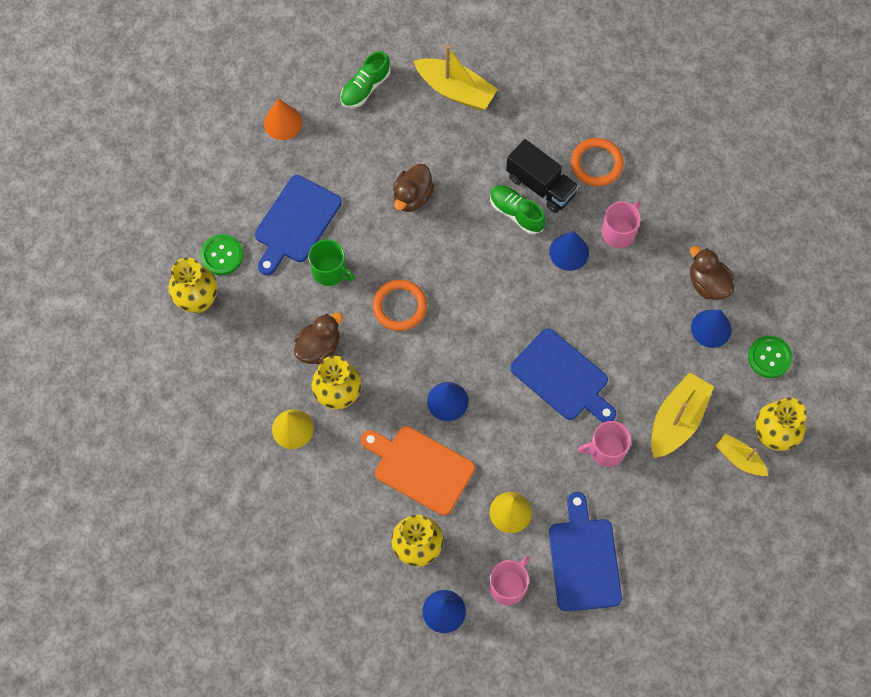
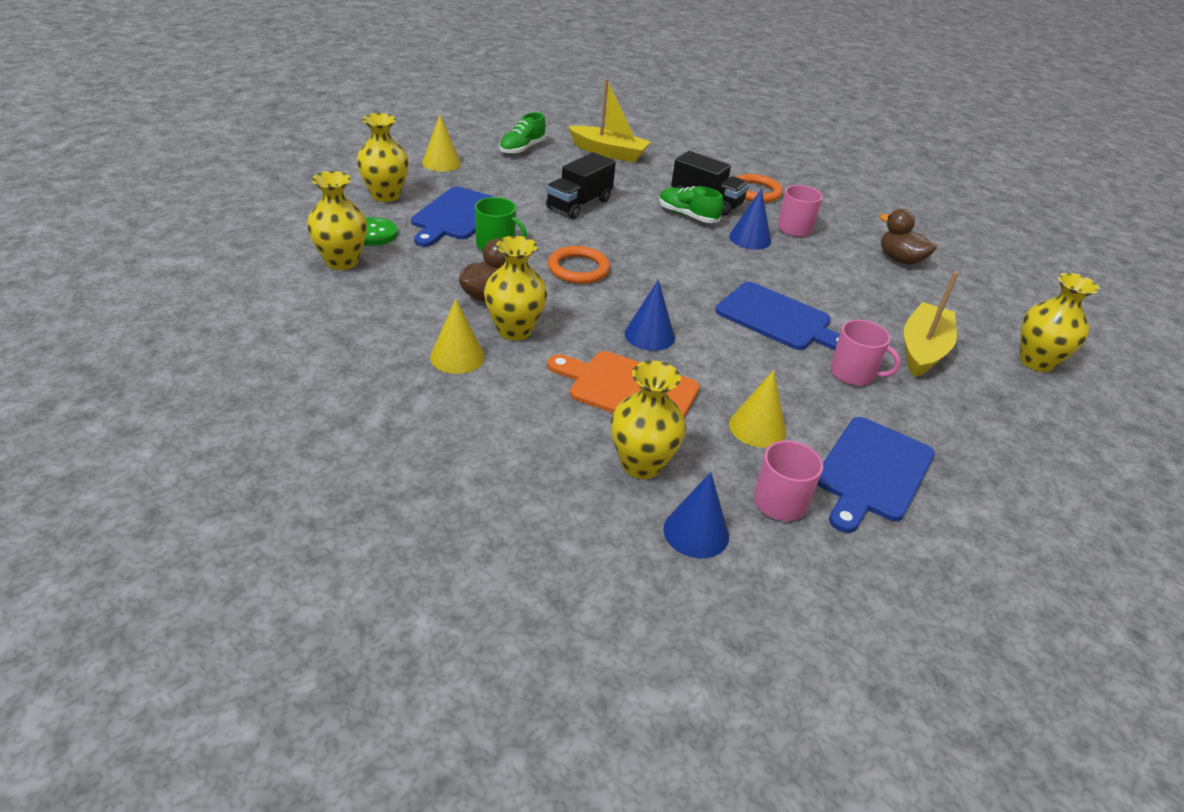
camera: 10 degrees left, 30 degrees down
orange cone [264,98,302,140] -> yellow cone [422,115,461,172]
brown duck [393,164,434,212] -> black truck [546,152,616,219]
blue cutting board [549,492,622,611] -> blue cutting board turned 135 degrees counterclockwise [817,417,935,533]
pink mug [578,421,631,467] -> pink mug turned 135 degrees counterclockwise [830,320,901,386]
blue cone [691,310,732,348] -> none
yellow boat [716,433,768,476] -> none
green button [748,336,792,378] -> none
none -> yellow vase [357,113,409,202]

